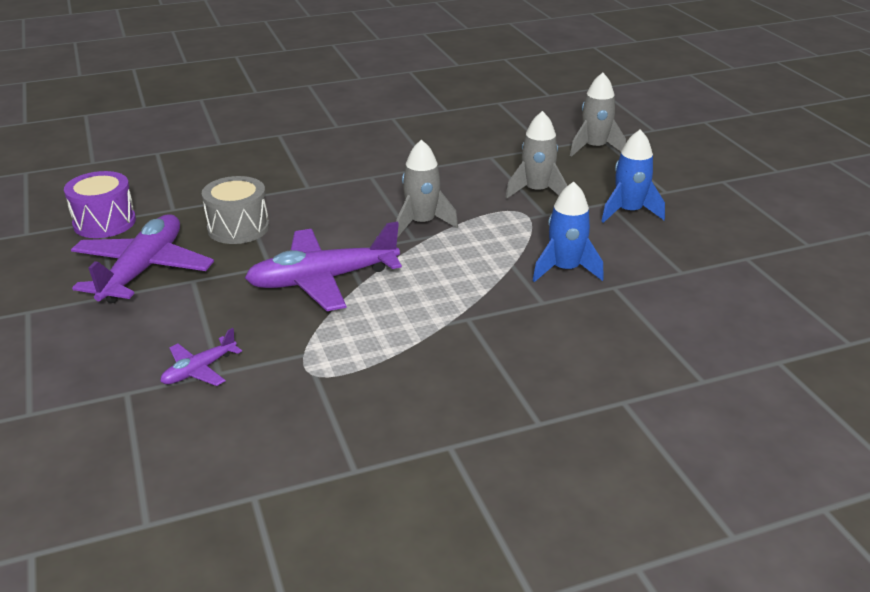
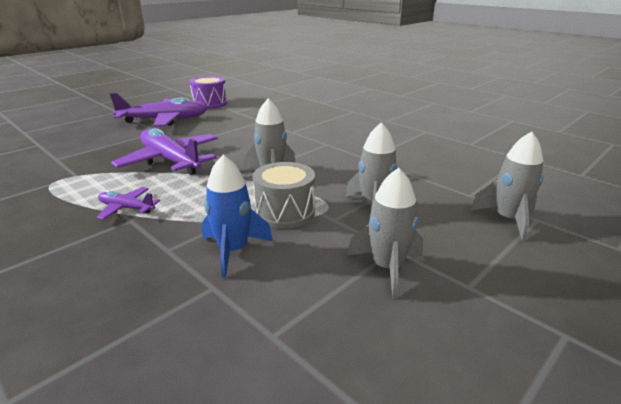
camera: 65 degrees right, 5 degrees down
purple plane [160,328,242,386] -> purple plane moved to [97,187,160,220]
grey drum [202,176,269,244] -> grey drum moved to [252,162,315,228]
blue rocket [601,130,665,223] -> grey rocket [348,168,423,298]

